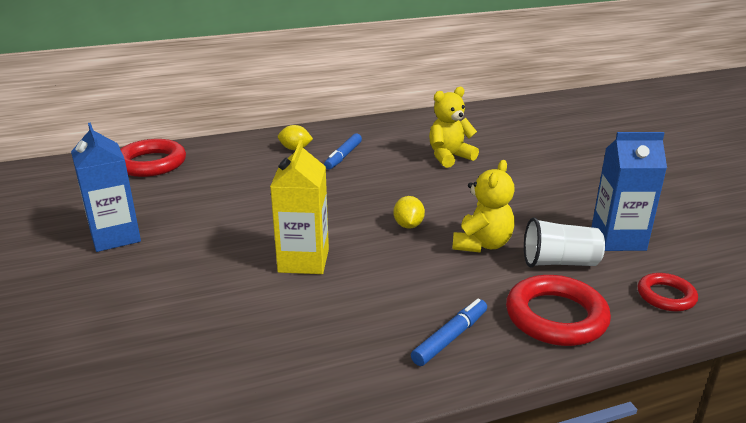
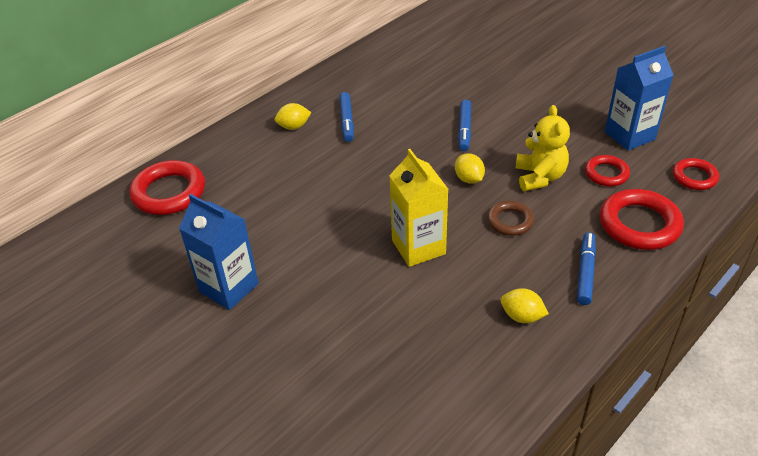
camera: 25 degrees left, 15 degrees up
yellow teddy bear [429,87,479,168] -> none
white cup [524,217,605,267] -> red ring [585,155,630,186]
none -> blue marker [458,100,471,151]
none -> brown ring [487,201,534,236]
none -> yellow lemon [501,288,549,323]

